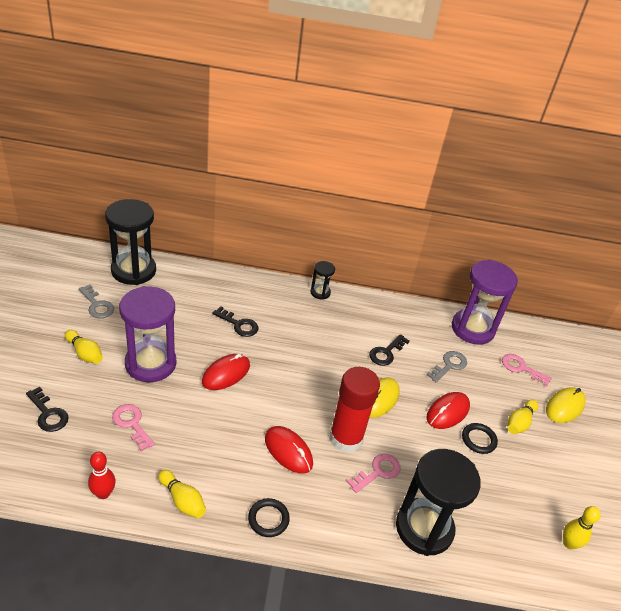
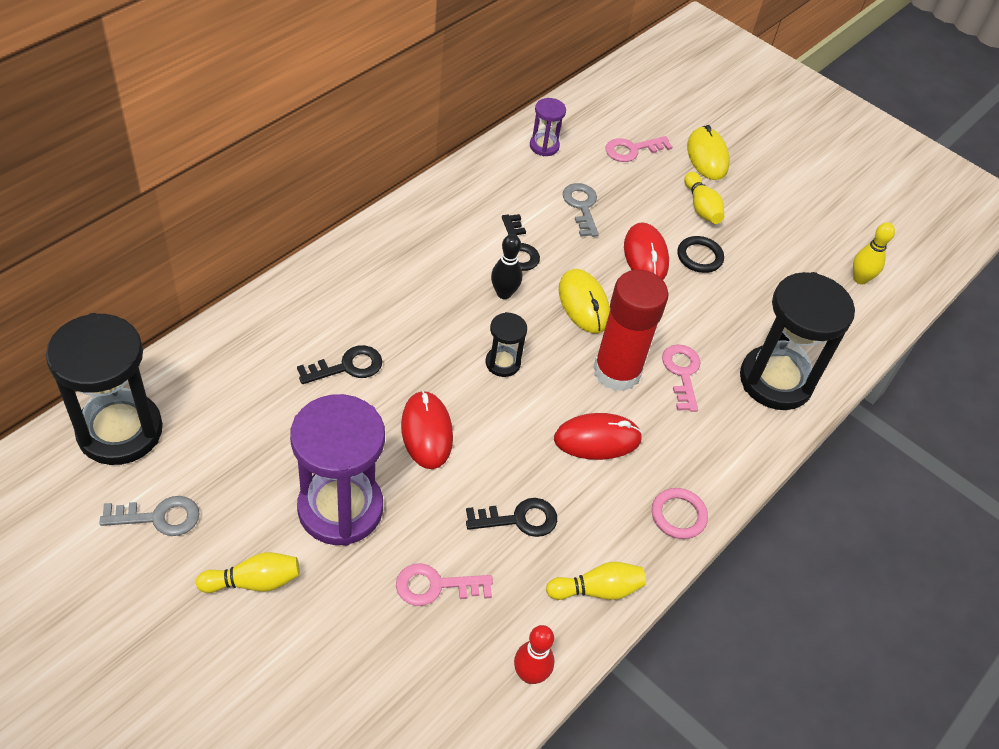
camera: 55 degrees left, 10 degrees up
black key [26,387,69,432] -> black key moved to [466,498,557,537]
black ring [248,498,290,537] -> pink ring [652,488,708,539]
black hourglass [310,261,335,300] -> black hourglass moved to [486,312,527,377]
purple hourglass [452,260,518,345] -> purple hourglass [530,98,566,156], size x0.47
none -> black bowling pin [491,234,522,299]

